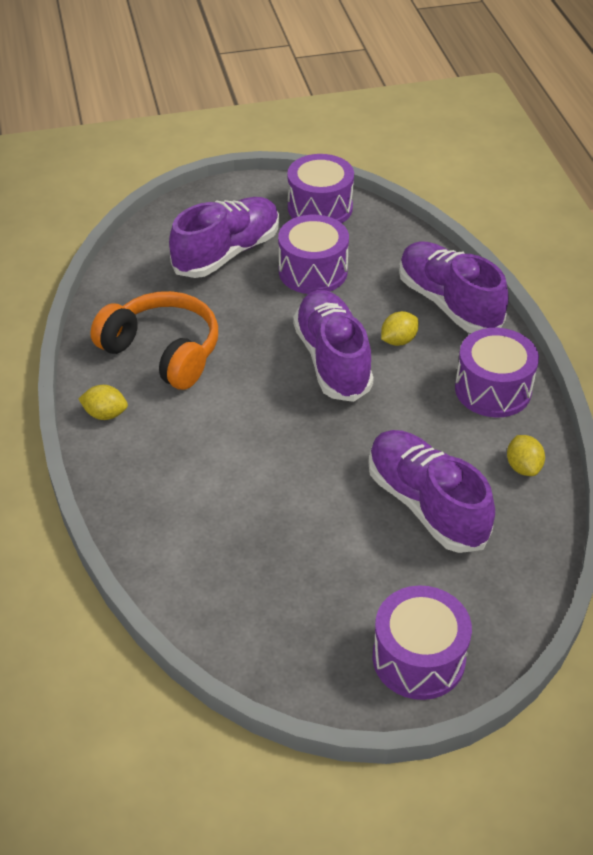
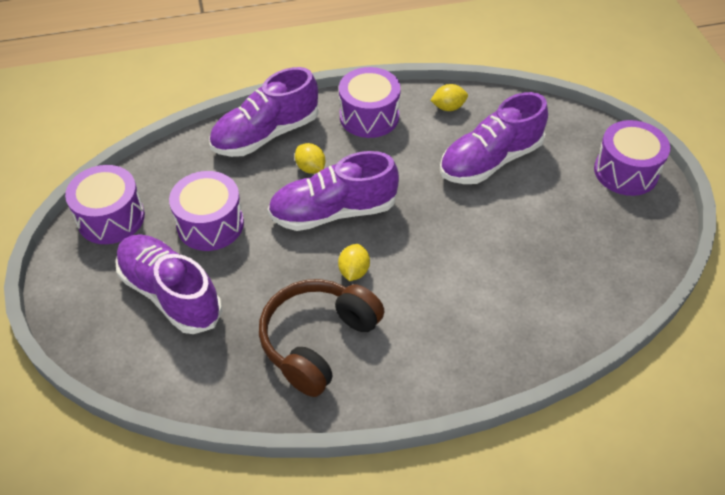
camera: 90 degrees left, 5 degrees up
yellow lemon [78,385,128,420] -> yellow lemon moved to [338,244,370,281]
orange headphones [90,291,218,390] -> brown headphones [259,279,385,397]

